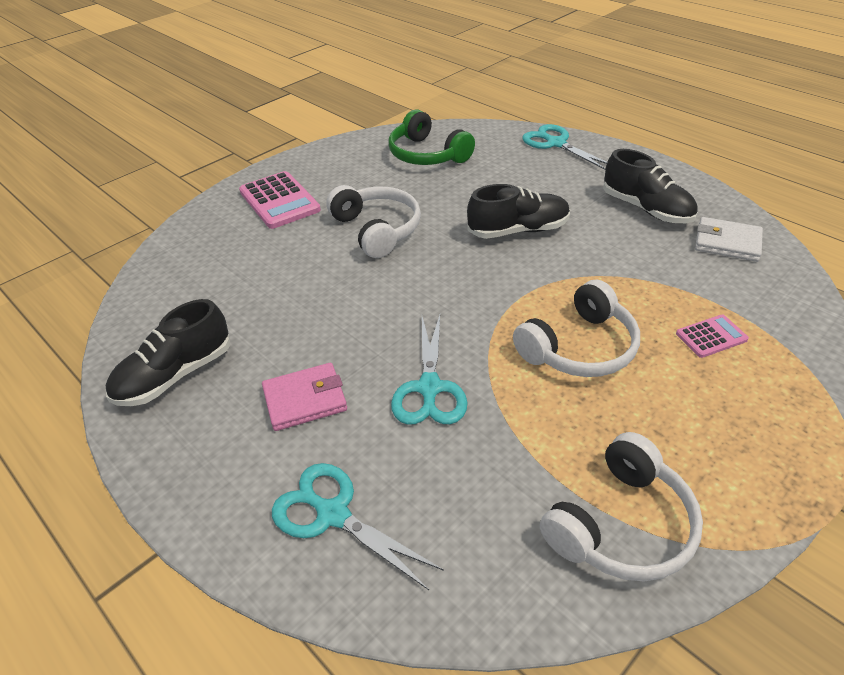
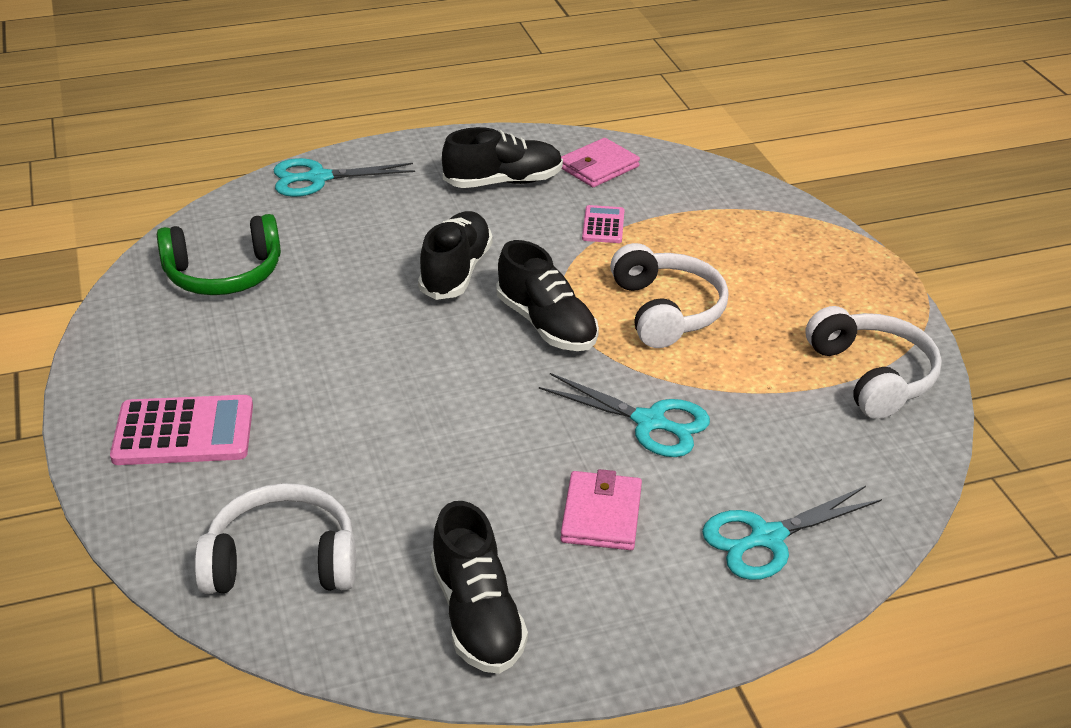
camera: 65 degrees left, 5 degrees down
white headphones [326,185,421,258] -> white headphones moved to [194,483,356,594]
pink calculator [676,315,749,358] -> pink calculator moved to [582,205,625,243]
white wallet [695,217,763,262] -> pink wallet [561,138,640,187]
none -> black shoe [497,240,599,351]

